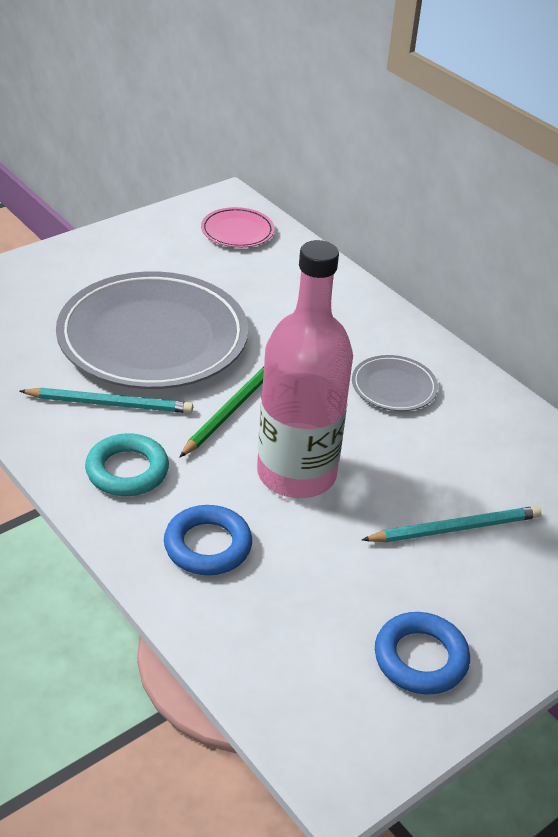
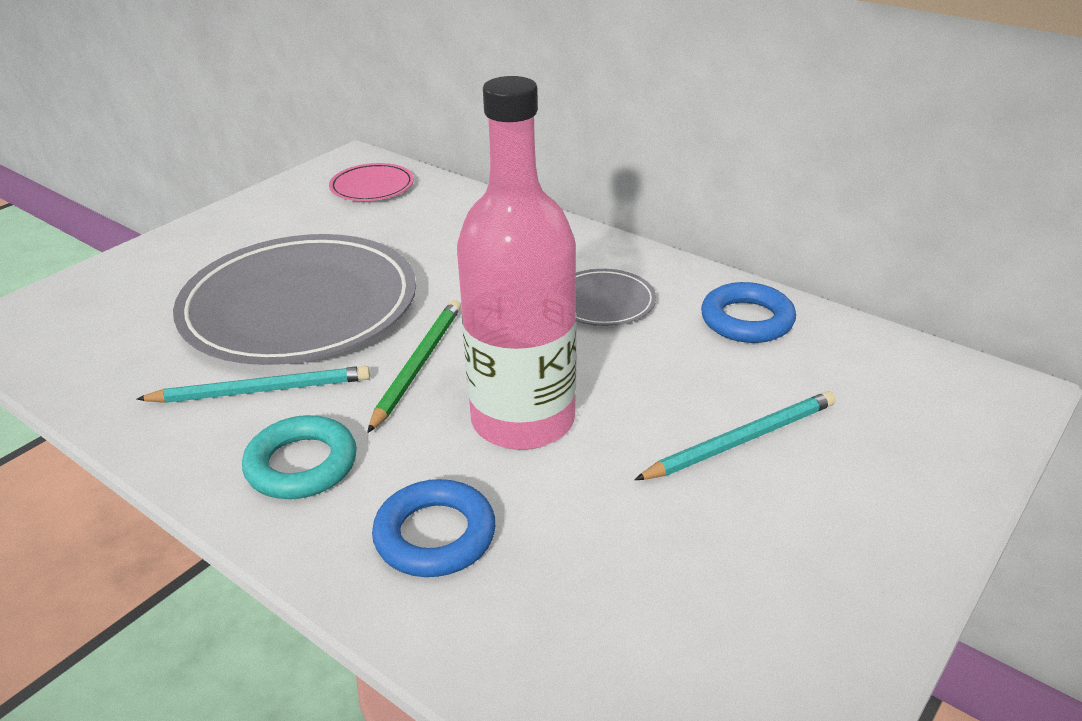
camera: 10 degrees left, 5 degrees down
blue ring [375,612,470,695] -> blue ring moved to [701,282,796,343]

